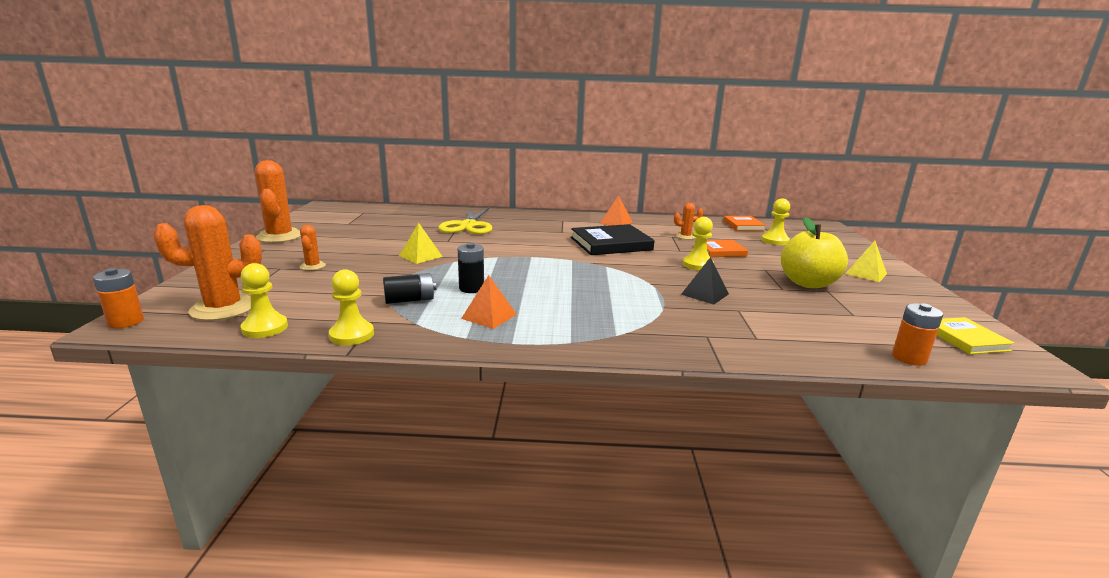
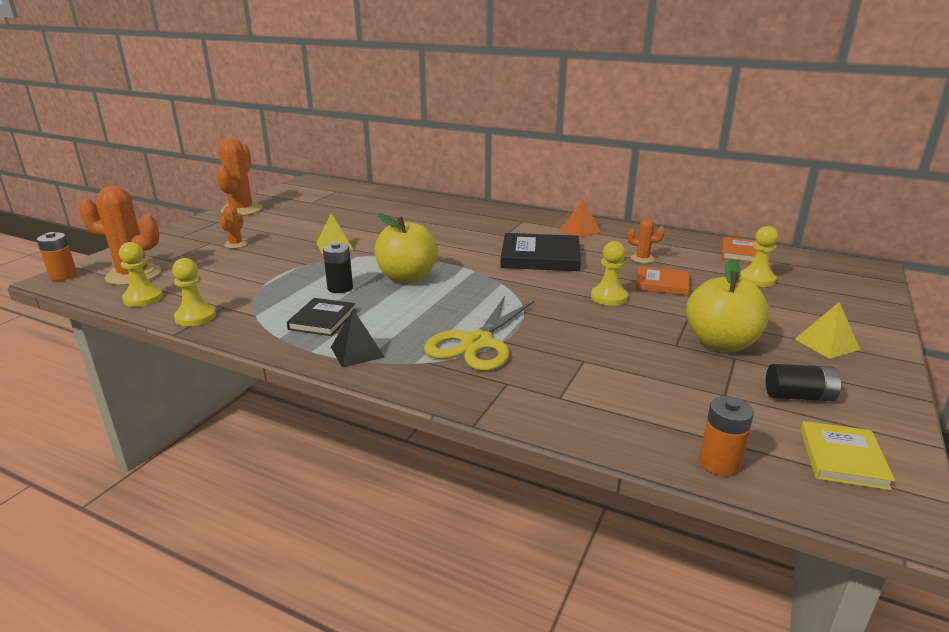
camera: 25 degrees right, 5 degrees up
black battery [383,273,436,304] -> black battery moved to [766,364,841,401]
yellow scissors [438,207,492,234] -> yellow scissors moved to [424,296,535,371]
orange pyramid [461,275,517,329] -> black book [287,298,356,336]
black pyramid [681,257,729,305] -> black pyramid moved to [331,309,385,368]
none -> yellow apple [374,213,438,283]

